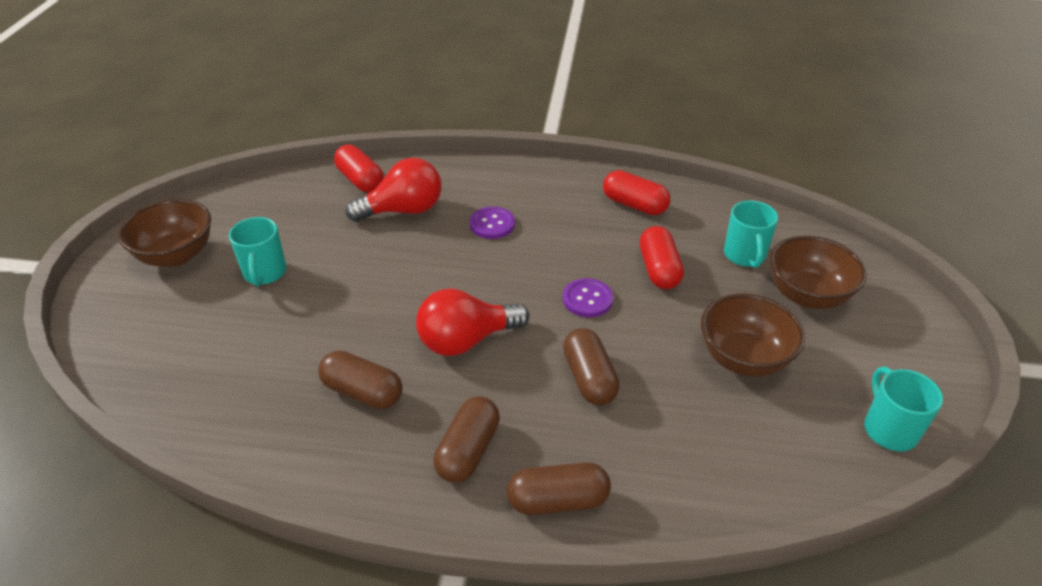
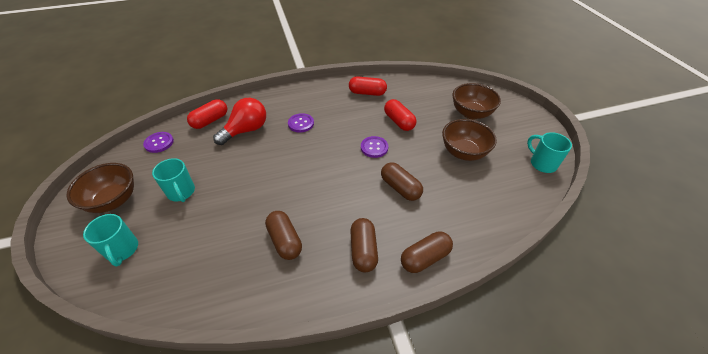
camera: 25 degrees left, 5 degrees up
brown capsule [318,351,403,409] -> brown capsule turned 60 degrees clockwise [265,211,302,260]
red capsule [334,145,384,192] -> red capsule turned 75 degrees counterclockwise [187,99,227,129]
red light bulb [416,288,529,356] -> none
turquoise mug [724,200,778,268] -> turquoise mug moved to [83,214,138,267]
none -> purple button [143,132,174,153]

